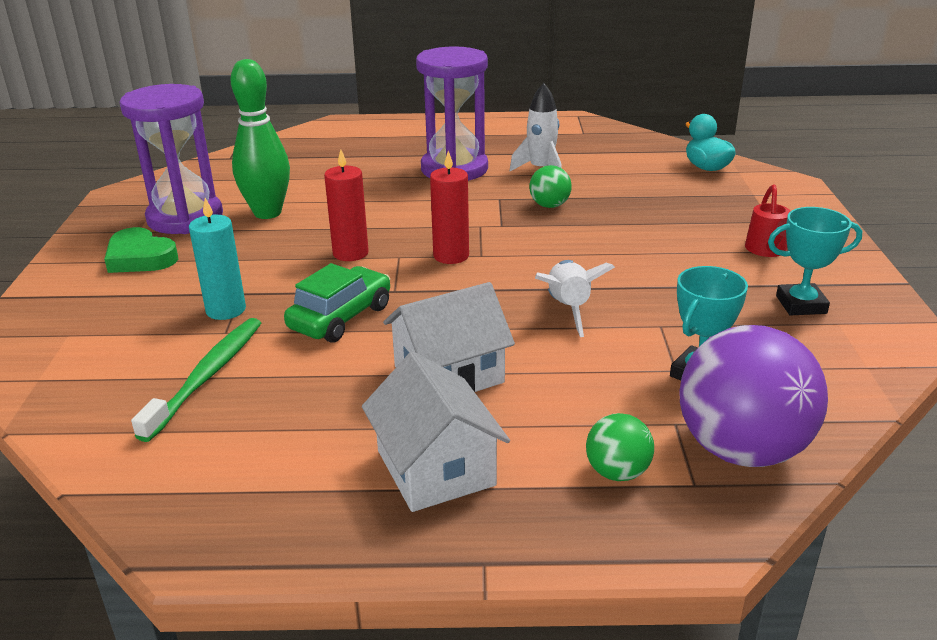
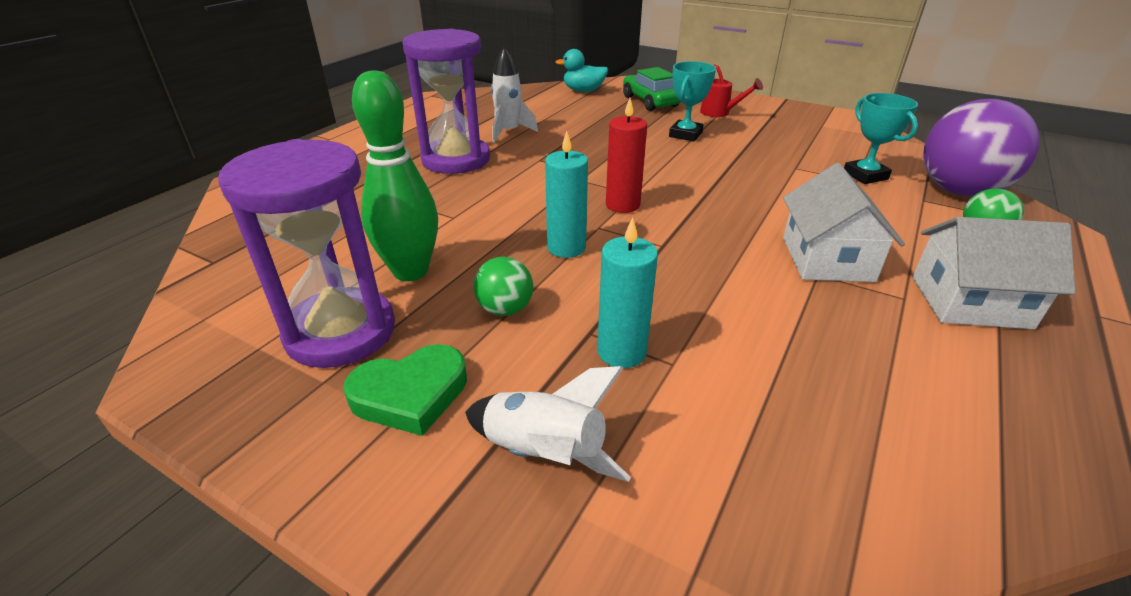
camera: 60 degrees left, 5 degrees up
green toothbrush [131,318,261,442] -> none
green car [284,263,390,343] -> green car moved to [623,67,681,111]
red candle [324,150,369,261] -> turquoise candle [545,131,588,258]
green ball [529,165,572,208] -> green ball moved to [473,257,533,316]
white rocket [535,260,615,337] -> white rocket moved to [465,366,631,482]
turquoise trophy [768,207,862,315] -> turquoise trophy moved to [669,61,716,141]

